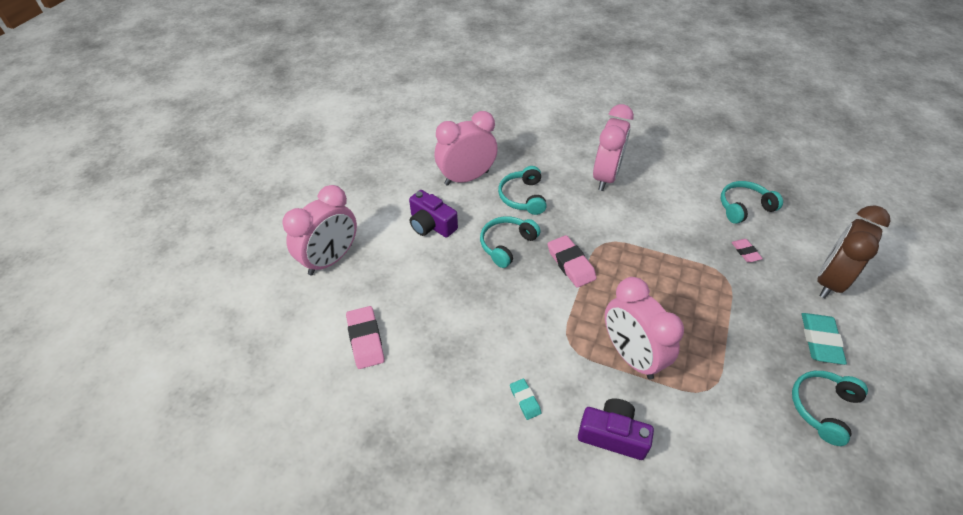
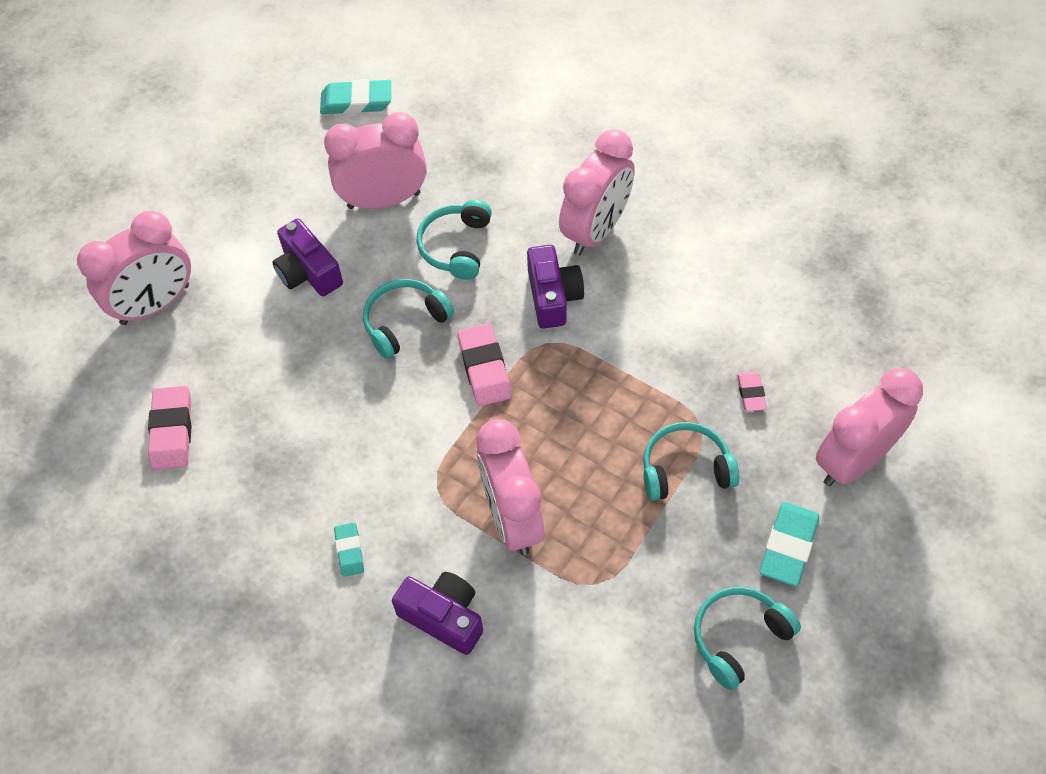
camera: 15 degrees right, 10 degrees up
turquoise headphones [721,181,783,224] -> turquoise headphones moved to [643,422,739,501]
brown clock [817,205,890,298] -> pink clock [816,368,923,486]
none -> turquoise eraser [320,79,391,114]
none -> purple camera [527,245,584,329]

